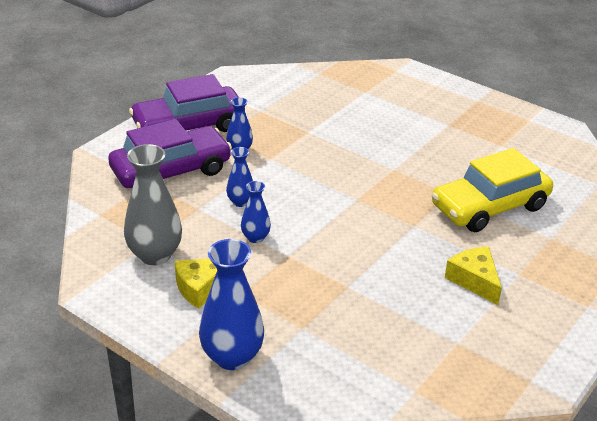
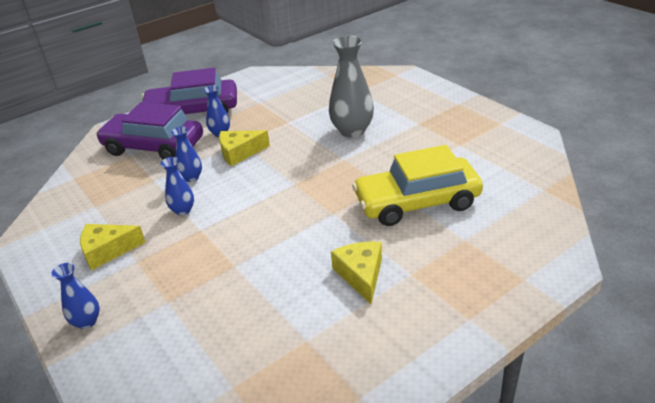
camera: 20 degrees right, 0 degrees up
purple car [108,119,232,188] -> purple car turned 150 degrees counterclockwise [96,102,203,160]
grey vase [124,144,182,265] -> grey vase moved to [329,35,374,138]
blue vase [199,239,264,370] -> blue vase [52,263,100,329], size x0.54
none -> yellow cheese [219,130,270,166]

